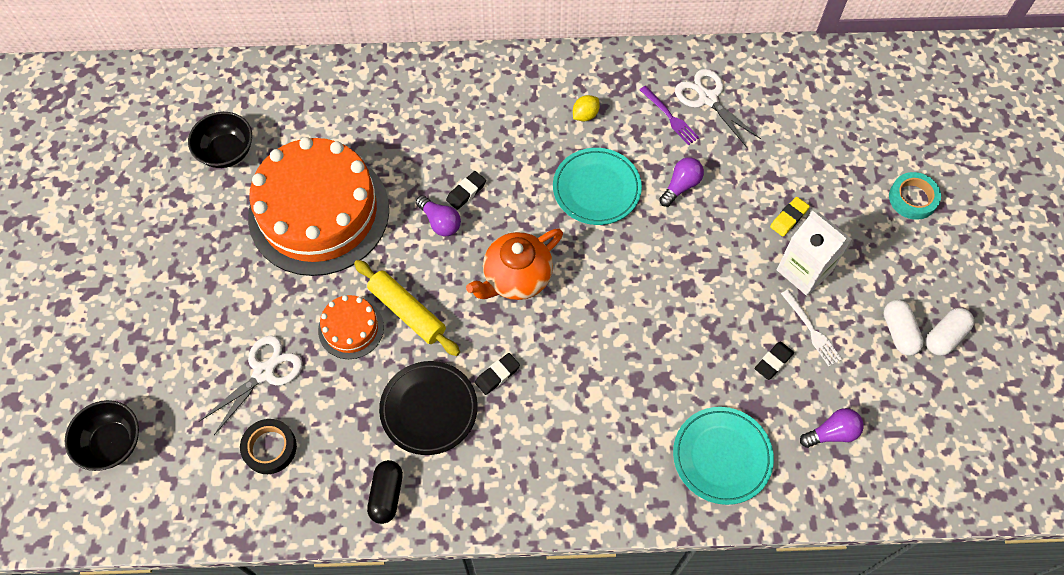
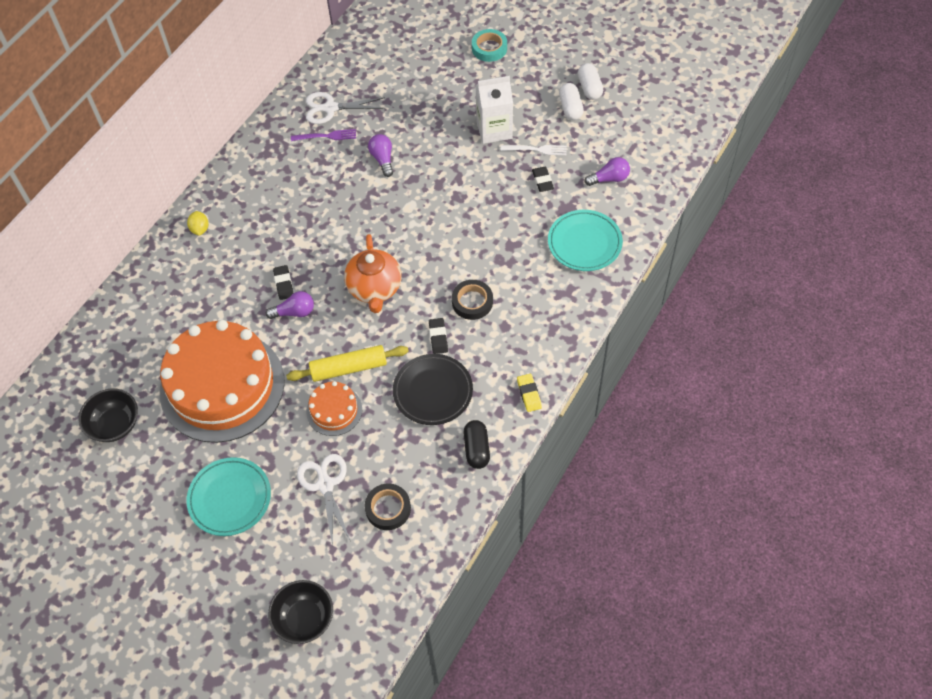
camera: 55 degrees left, 5 degrees down
black capsule [367,460,403,524] -> black capsule turned 45 degrees clockwise [464,420,490,469]
turquoise plate [553,148,642,225] -> turquoise plate moved to [186,457,271,536]
yellow lemon [573,95,600,121] -> yellow lemon moved to [187,211,209,236]
yellow eraser [770,197,810,237] -> yellow eraser moved to [517,374,542,412]
purple light bulb [800,408,864,448] -> purple light bulb turned 60 degrees clockwise [585,157,630,186]
white capsule [884,300,924,356] -> white capsule turned 60 degrees clockwise [559,83,584,120]
none -> black tape [452,280,493,320]

